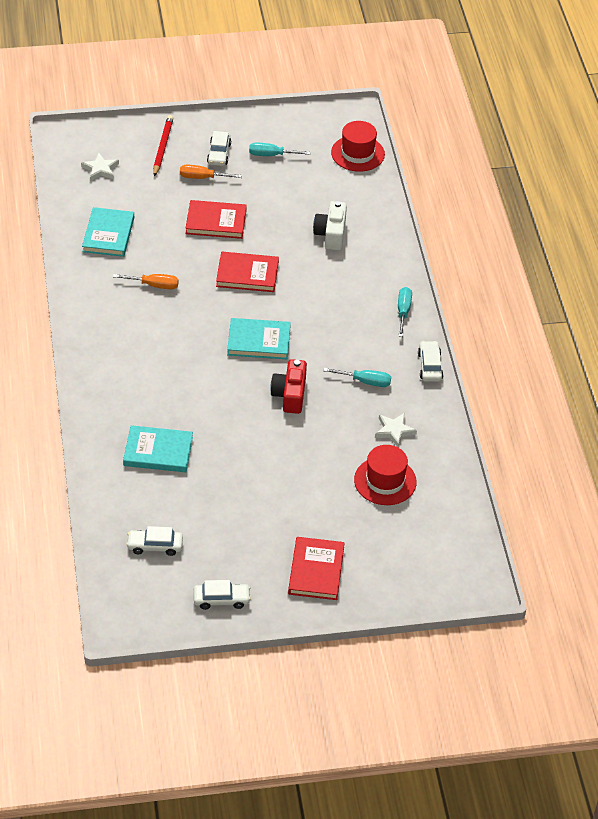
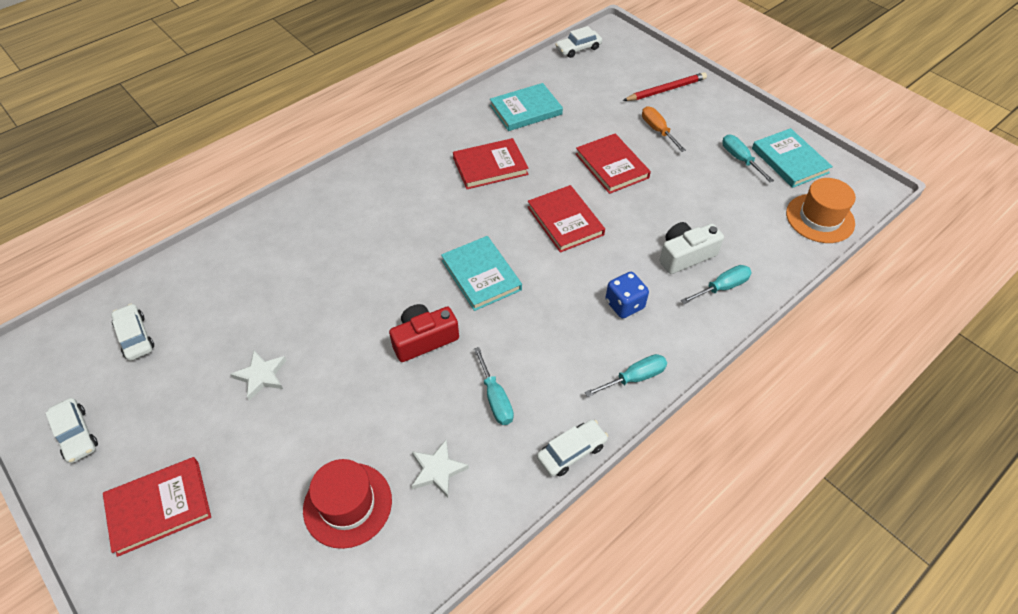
camera: 60 degrees right, 5 degrees up
white star [81,153,119,181] -> white star moved to [230,350,287,400]
orange screwdriver [113,274,179,289] -> red book [453,138,529,189]
turquoise book [123,425,193,472] -> turquoise book moved to [752,128,833,188]
white car [207,131,231,166] -> white car moved to [555,26,602,58]
red hat [331,121,385,172] -> orange hat [786,178,856,243]
none -> blue dice [606,272,649,318]
none -> turquoise screwdriver [681,265,752,304]

